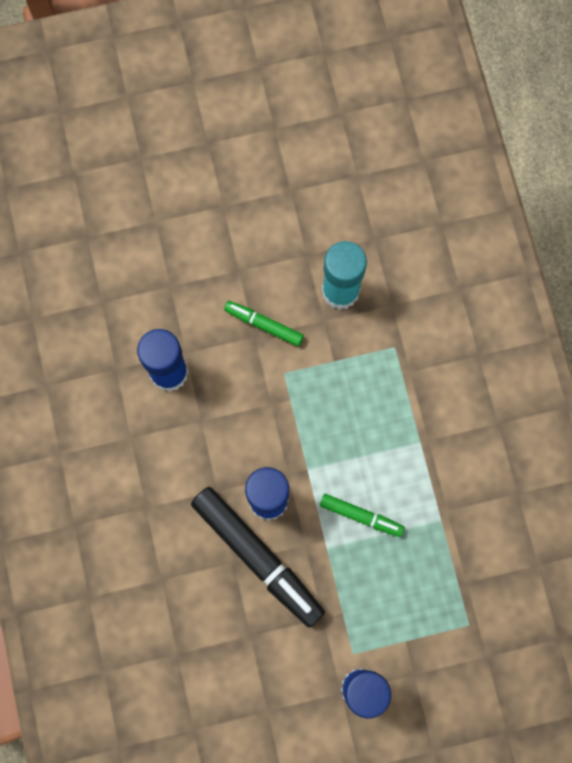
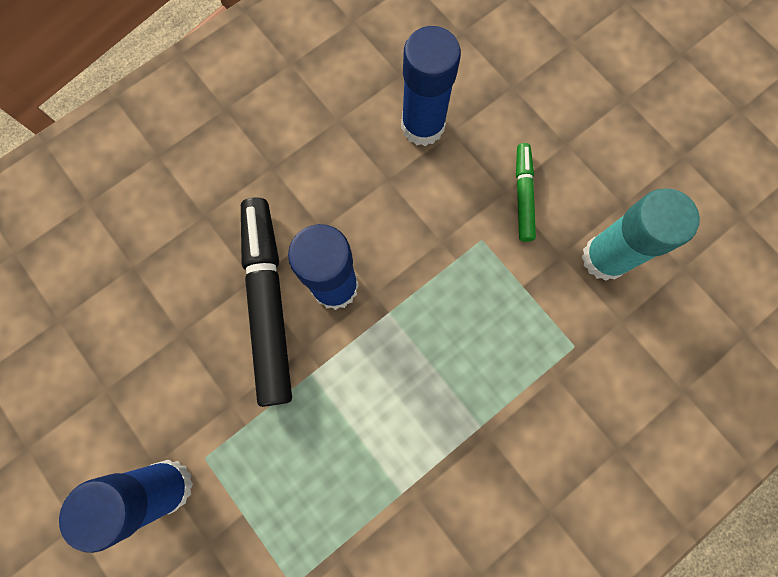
camera: 65 degrees right, 0 degrees up
black marker [191,487,325,628] -> black marker turned 150 degrees clockwise [241,197,292,407]
green marker [320,494,405,537] -> none

